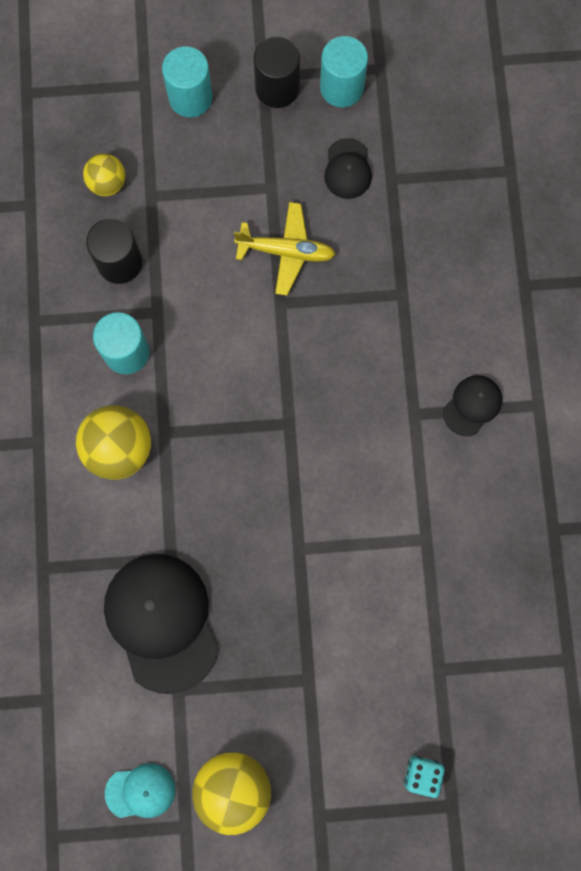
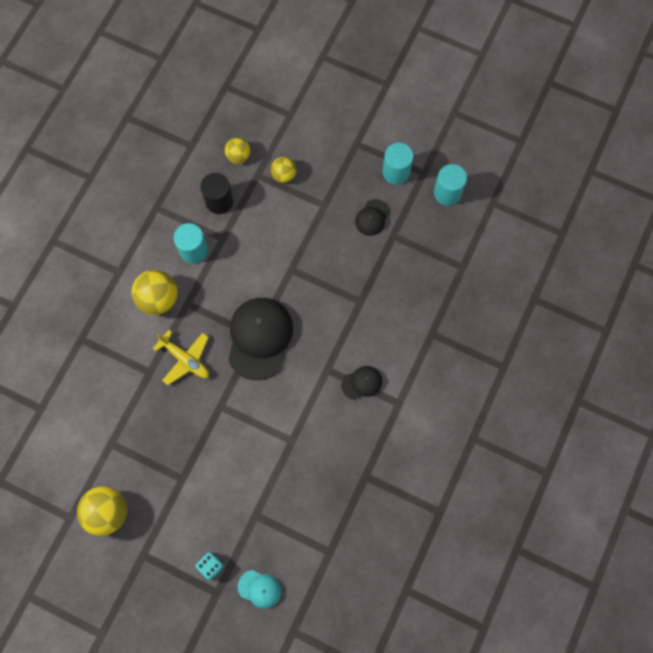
camera: 30 degrees right, 5 degrees down
black cap [104,554,219,694] -> black cap moved to [228,298,293,380]
turquoise cap [105,763,175,818] -> turquoise cap moved to [238,570,281,609]
turquoise cylinder [162,46,213,118] -> turquoise cylinder moved to [434,164,467,206]
yellow plane [234,202,336,295] -> yellow plane moved to [152,330,209,385]
black cylinder [254,36,300,108] -> none
none -> yellow ball [271,157,296,183]

